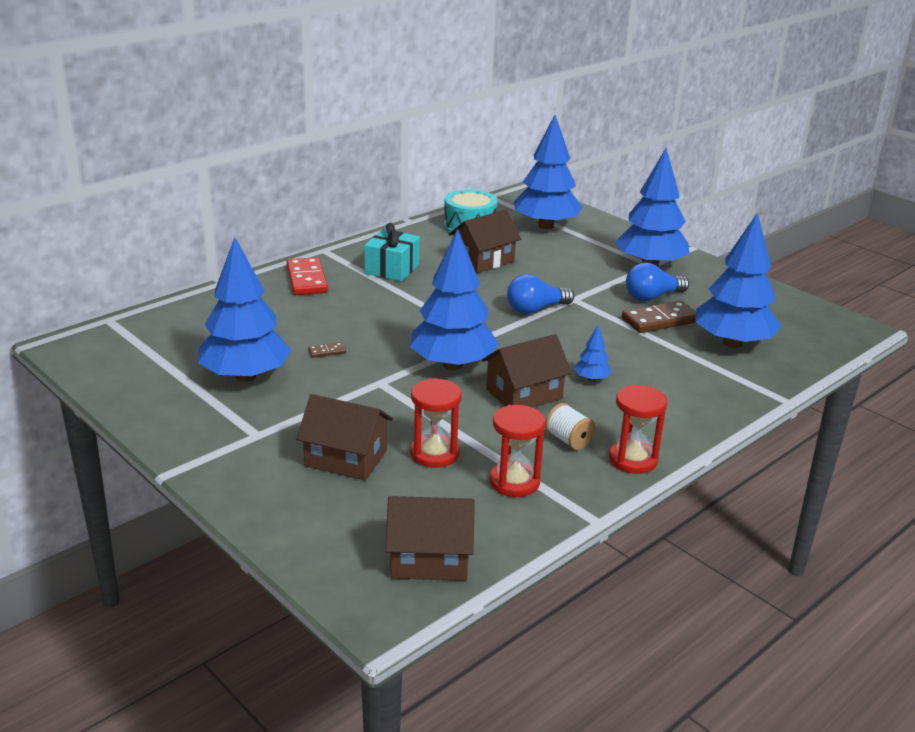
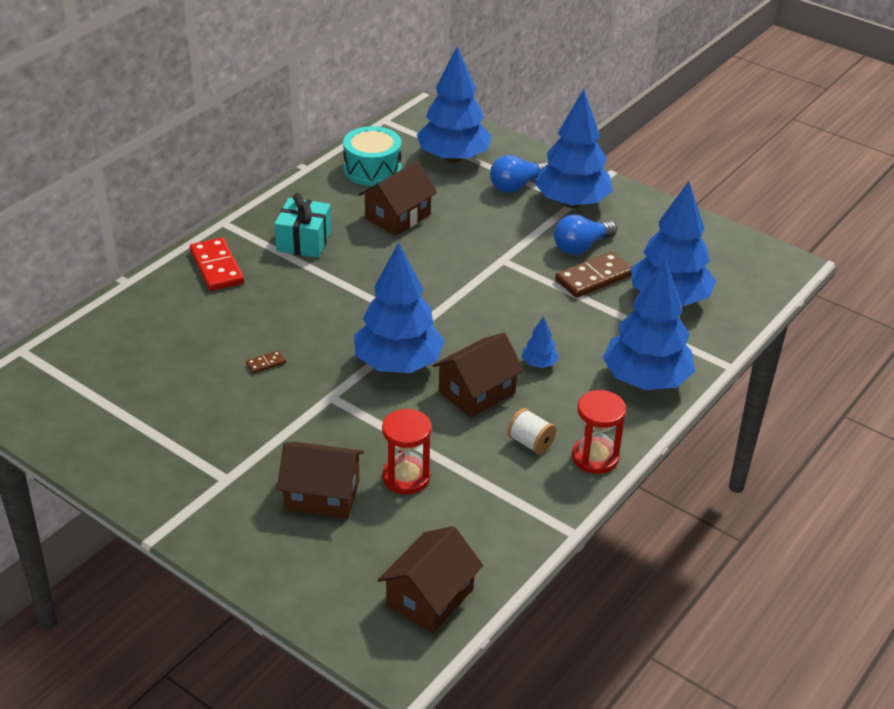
camera: 10 degrees left, 10 degrees up
blue tree [198,237,292,382] -> blue tree moved to [603,259,695,390]
brown house [385,496,475,581] -> brown house turned 45 degrees counterclockwise [378,526,483,633]
red hourglass [490,405,546,497] -> none
blue light bulb [507,274,574,314] -> blue light bulb moved to [490,155,548,193]

